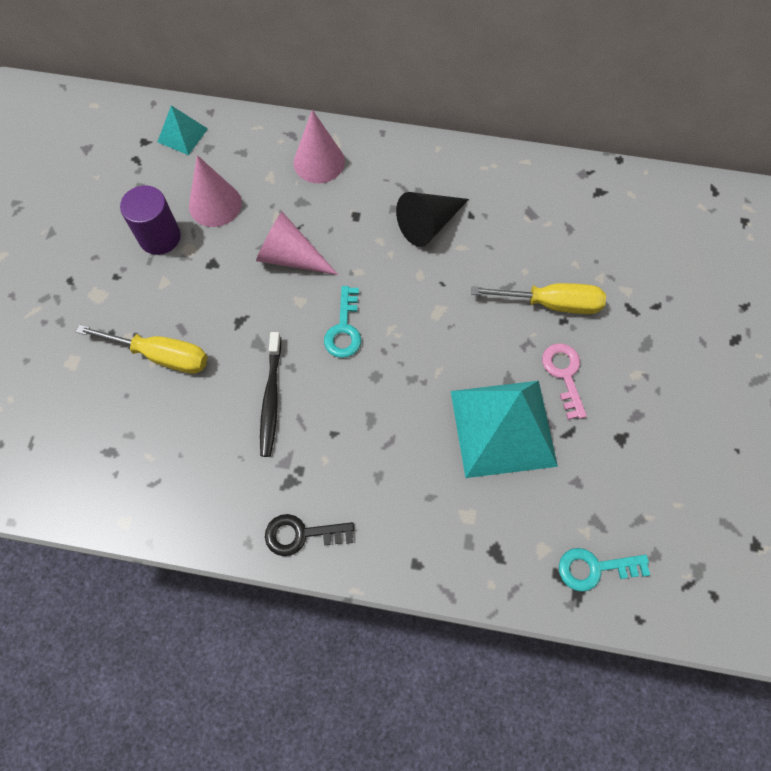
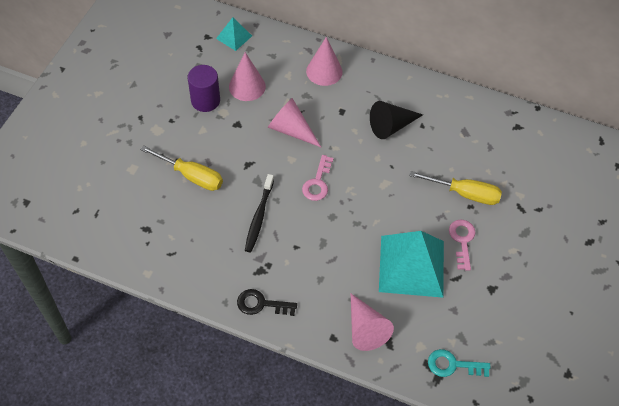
camera: 10 degrees right, 10 degrees down
turquoise key [324,286,361,358] -> pink key [302,155,334,201]
none -> pink cone [351,294,394,351]

